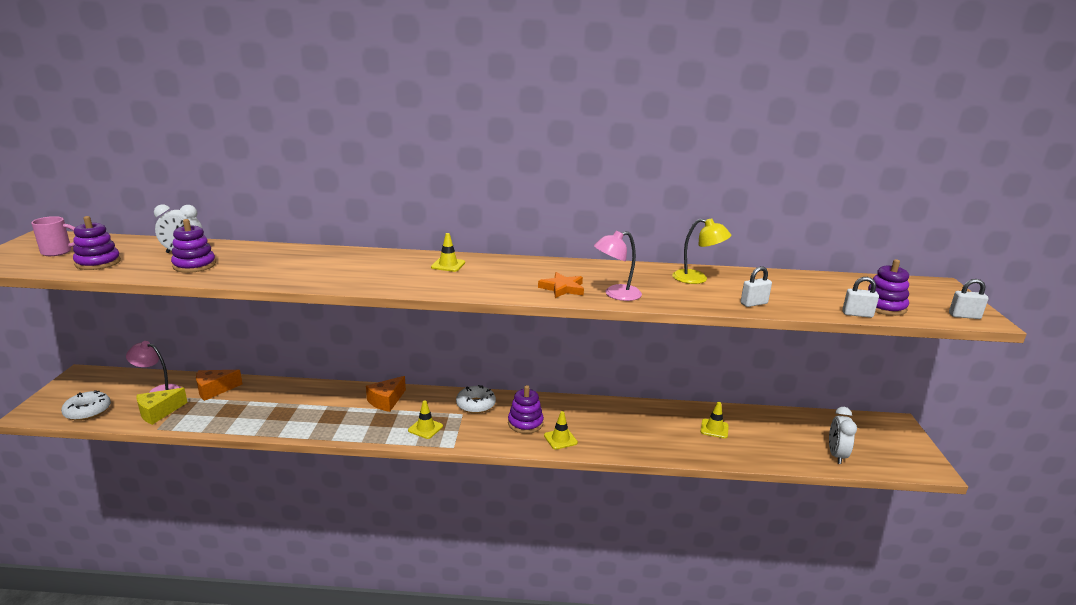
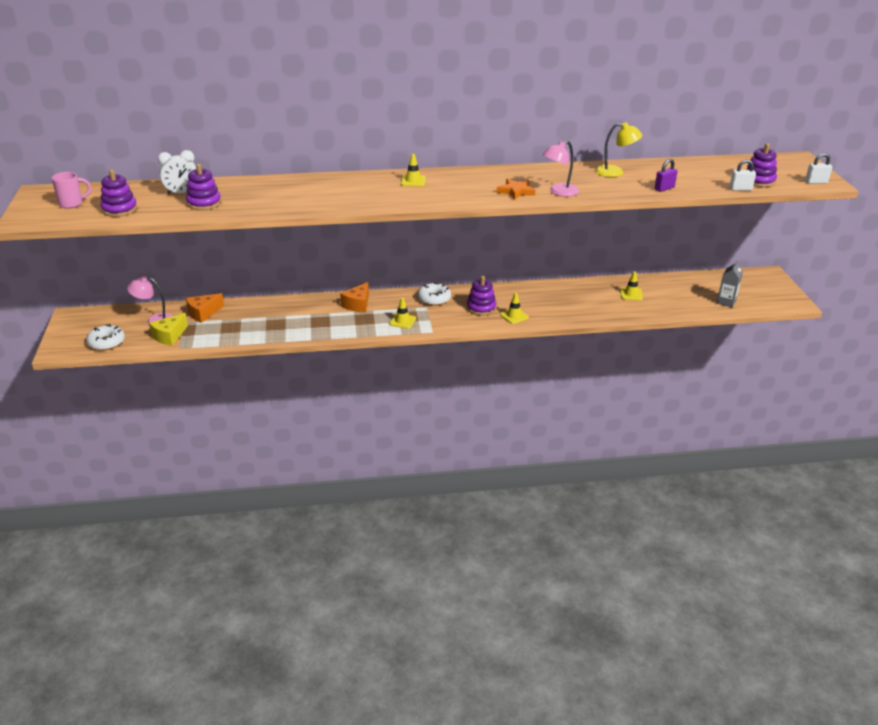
camera: 10 degrees left, 10 degrees up
white padlock [741,266,772,307] -> purple padlock [655,159,678,192]
white clock [829,407,857,464] -> grey carton [717,260,743,307]

